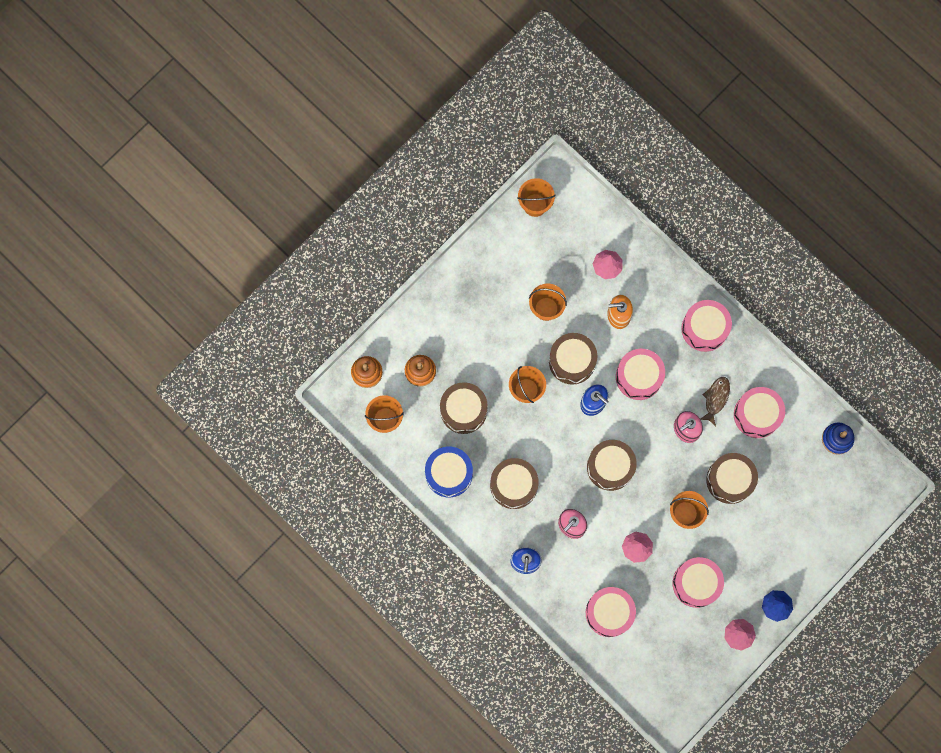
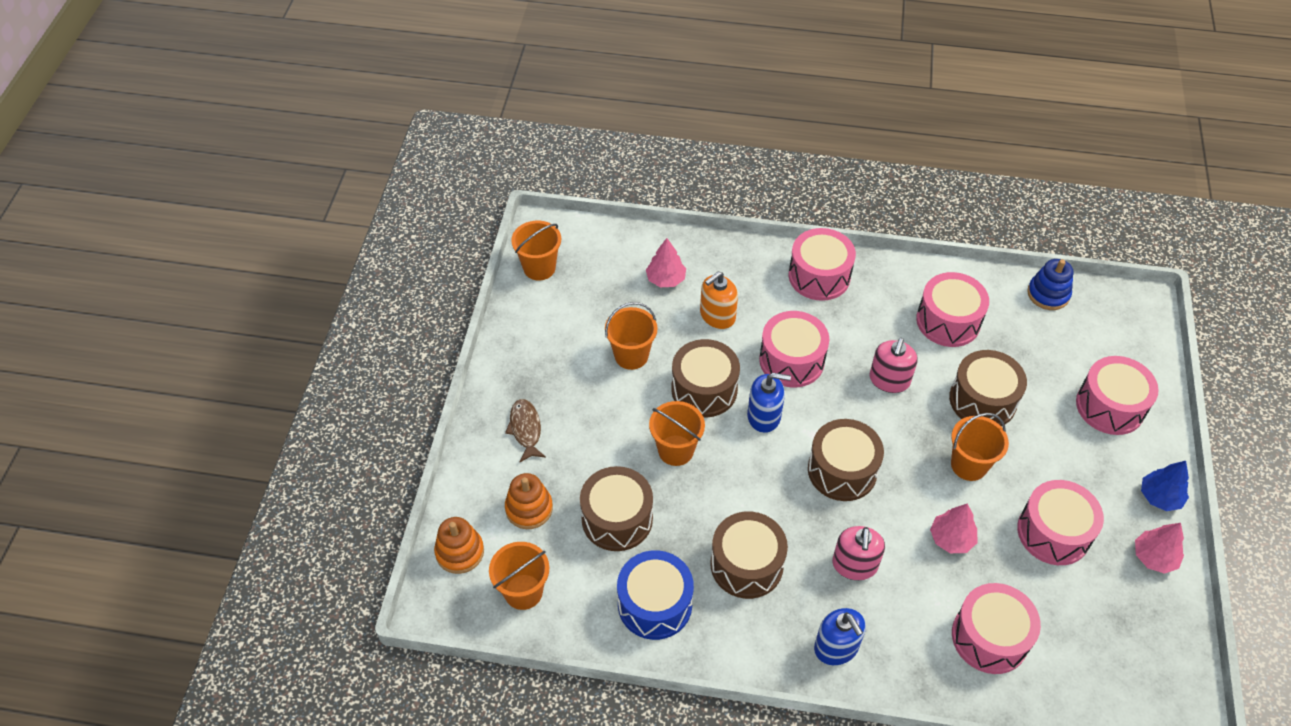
camera: 35 degrees left, 25 degrees down
brown fish [700,377,730,426] -> brown fish moved to [505,399,546,463]
none -> pink drum [1076,356,1159,435]

